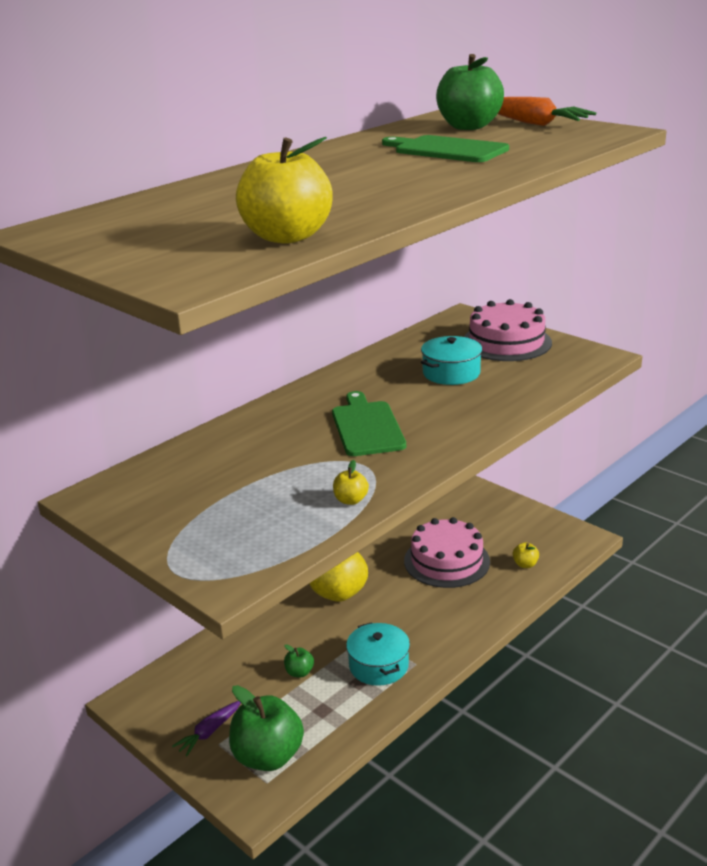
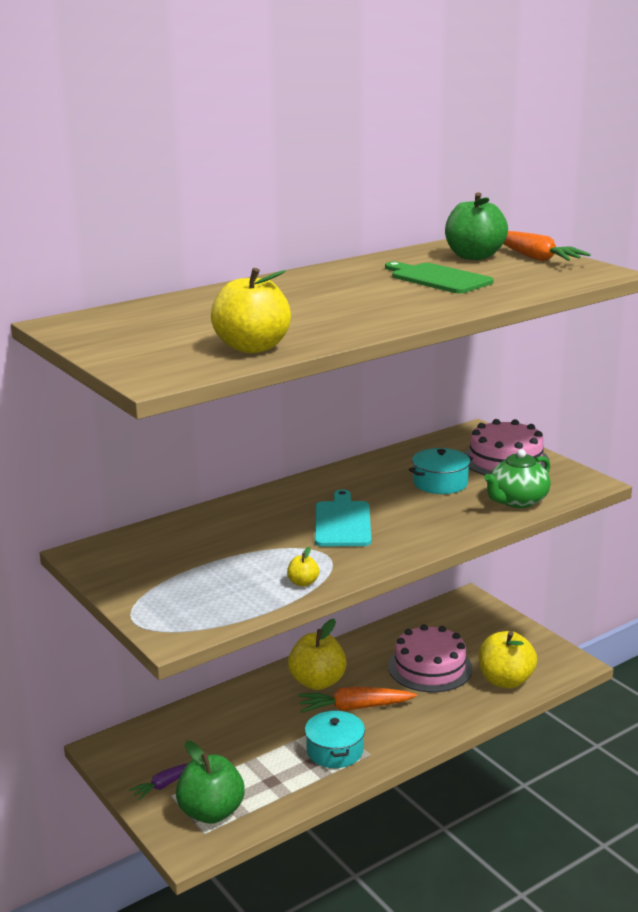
camera: 10 degrees right, 5 degrees down
green apple [284,644,314,677] -> none
green cutting board [332,391,406,456] -> turquoise cutting board [315,489,371,546]
yellow apple [512,542,539,568] -> yellow apple [479,631,537,689], size x2.23
none -> orange carrot [298,687,417,713]
none -> green teapot [484,449,551,508]

